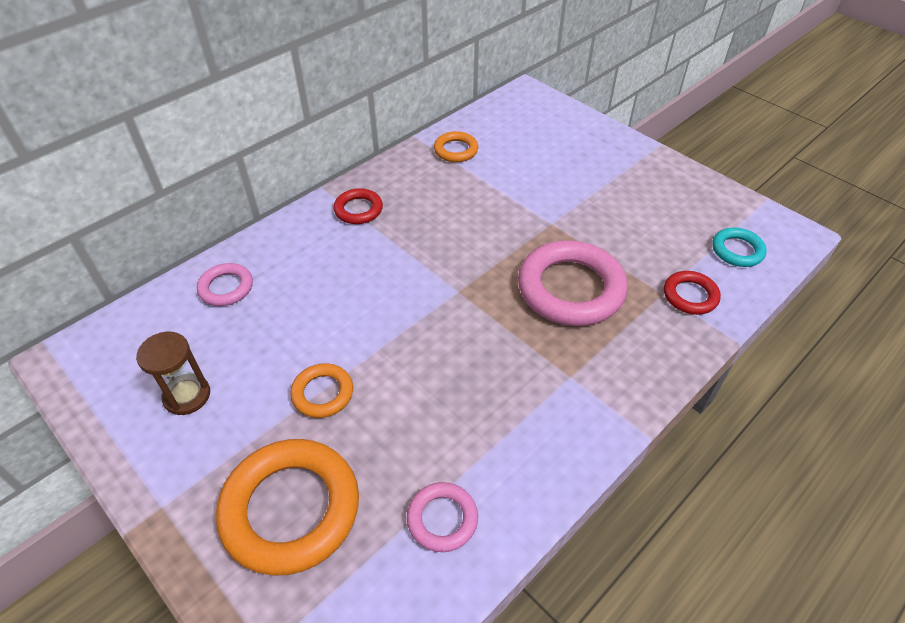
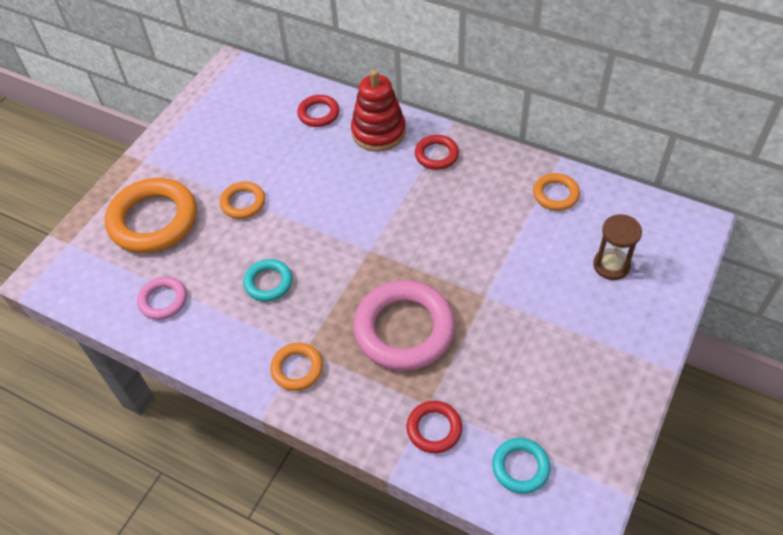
camera: 75 degrees right, 5 degrees up
brown hourglass [136,332,210,415] -> brown hourglass moved to [593,214,642,280]
pink ring [197,263,253,306] -> red ring [297,95,339,127]
none -> turquoise ring [243,259,292,301]
none -> orange ring [270,343,323,391]
none -> red stacking toy [351,70,406,152]

